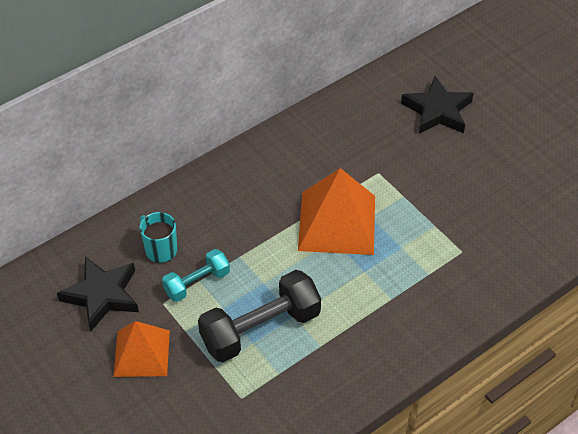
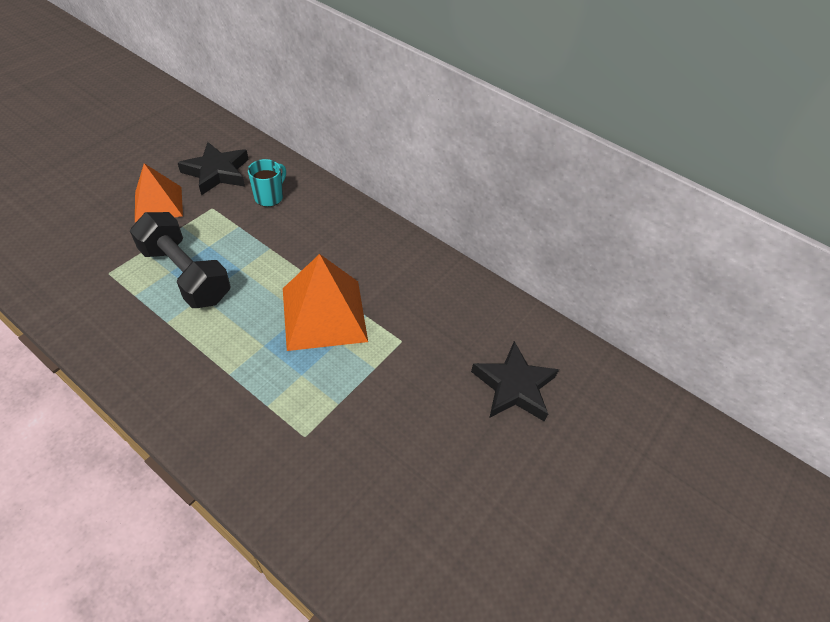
camera: 70 degrees right, 0 degrees up
turquoise dumbbell [162,249,230,302] -> none

